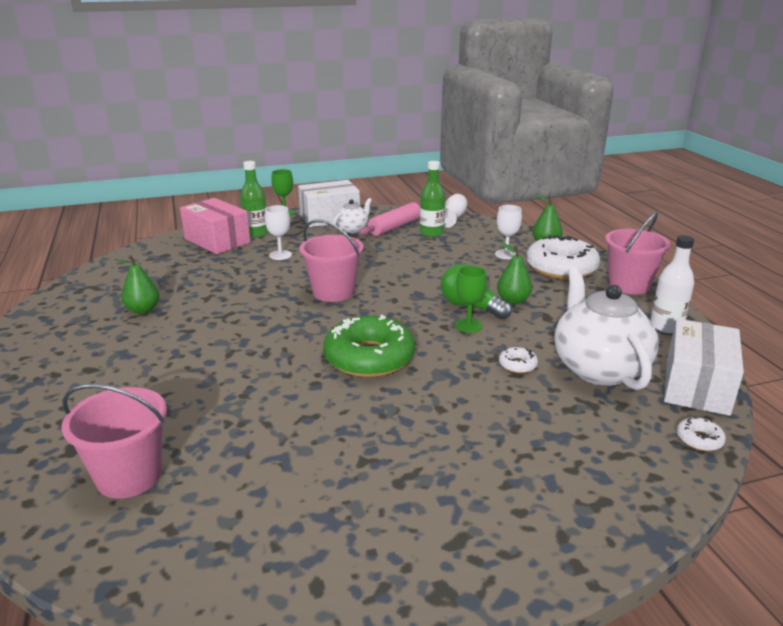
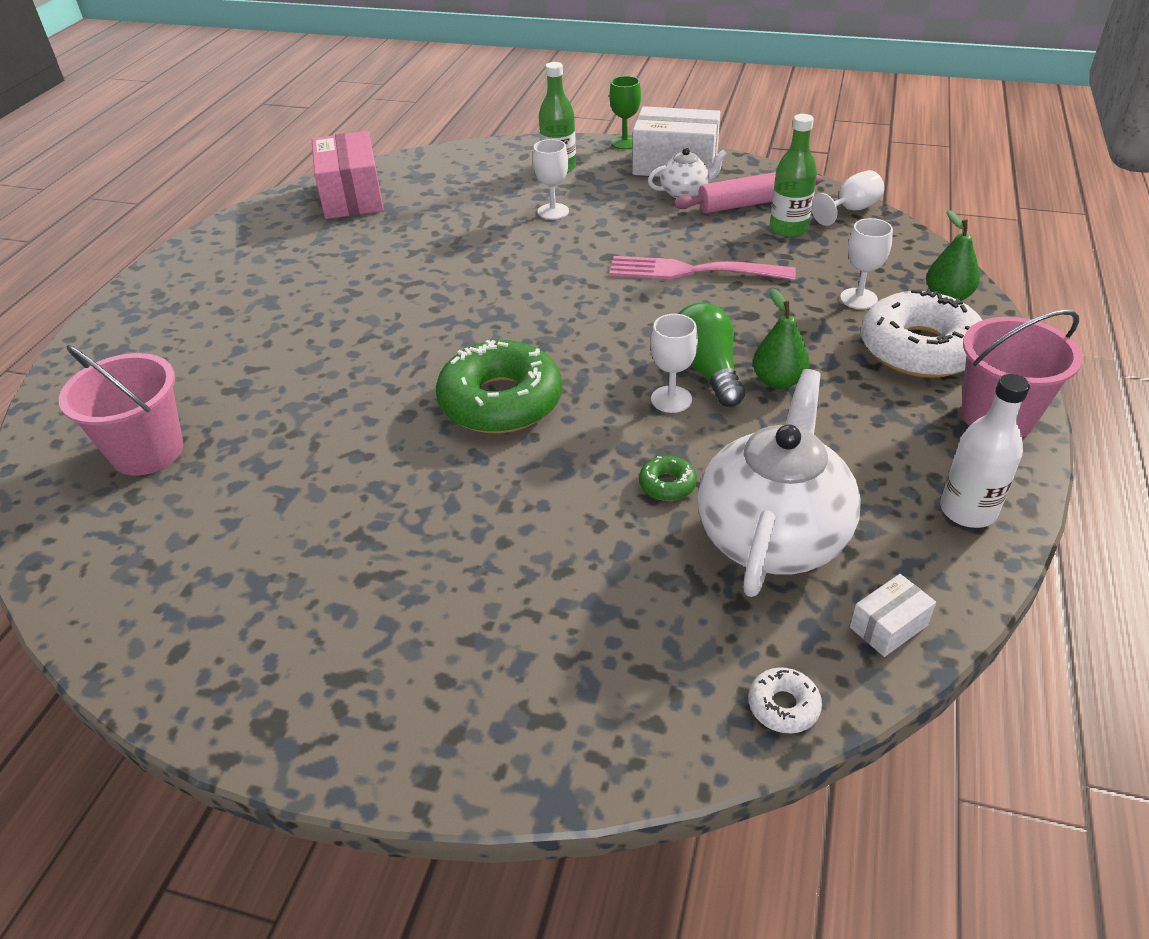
camera: 35 degrees right, 15 degrees up
green pear [116,255,160,314] -> none
pink box [180,198,250,254] -> pink box moved to [312,131,384,219]
pink bucket [300,219,363,302] -> none
green goblet [455,266,487,333] -> white goblet [651,314,698,413]
white donut [499,347,538,373] -> green donut [639,456,697,501]
white box [664,319,744,416] -> white box [850,574,936,657], size x0.46
none -> pink fork [610,256,796,280]

